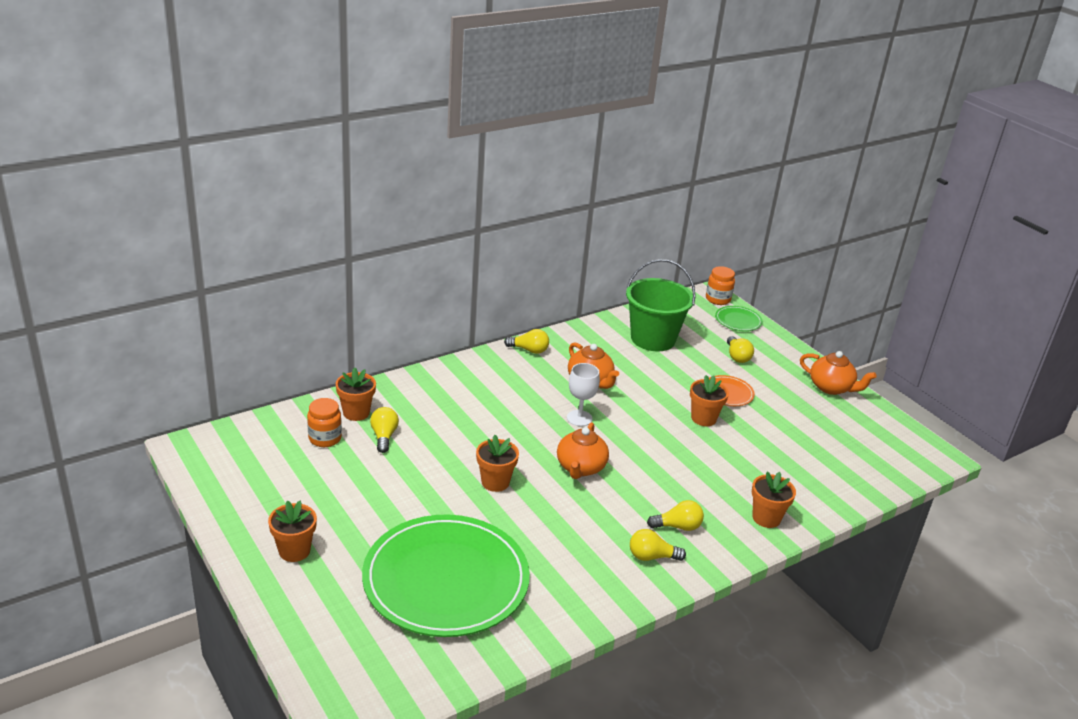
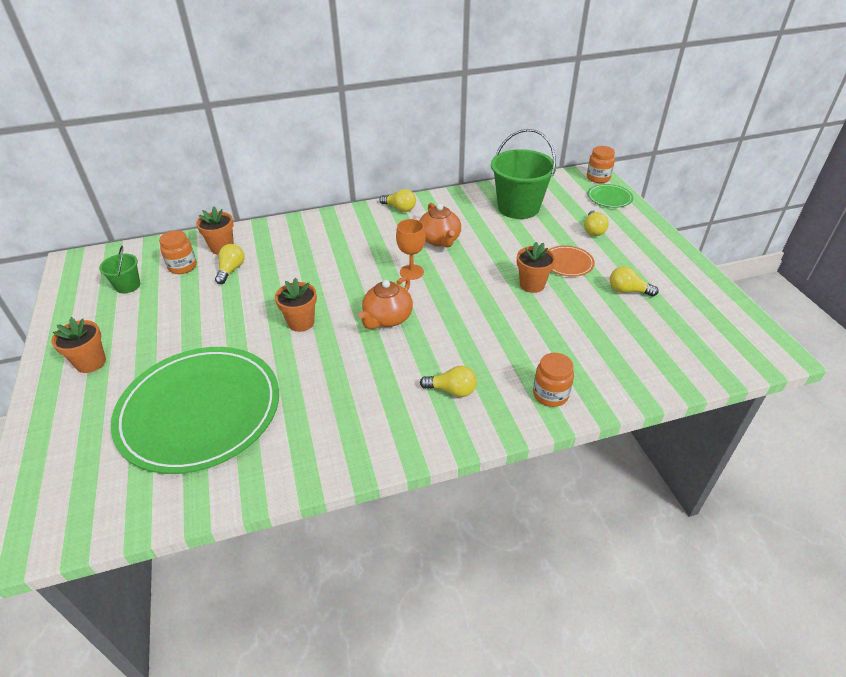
camera: 20 degrees right, 10 degrees up
white goblet [567,363,600,426] -> orange goblet [396,219,426,280]
yellow light bulb [630,529,686,561] -> yellow light bulb moved to [610,266,658,297]
orange flower pot [752,472,796,528] -> orange jar [533,353,574,407]
orange teapot [800,351,877,395] -> none
none -> green bucket [99,246,140,293]

